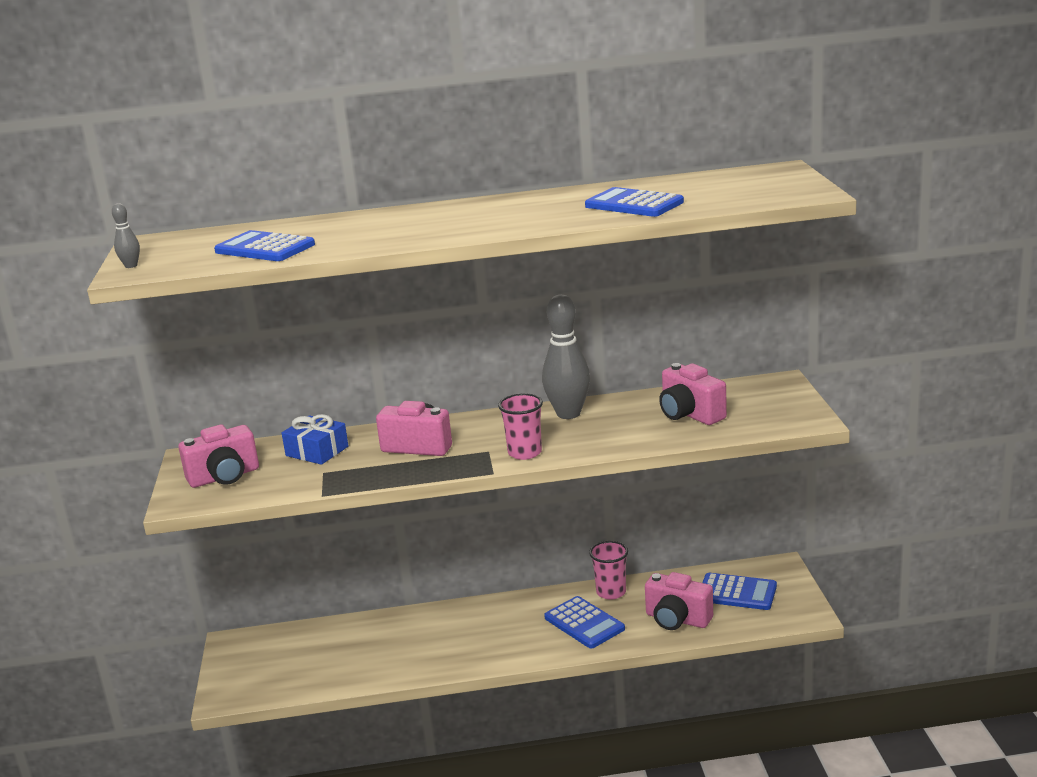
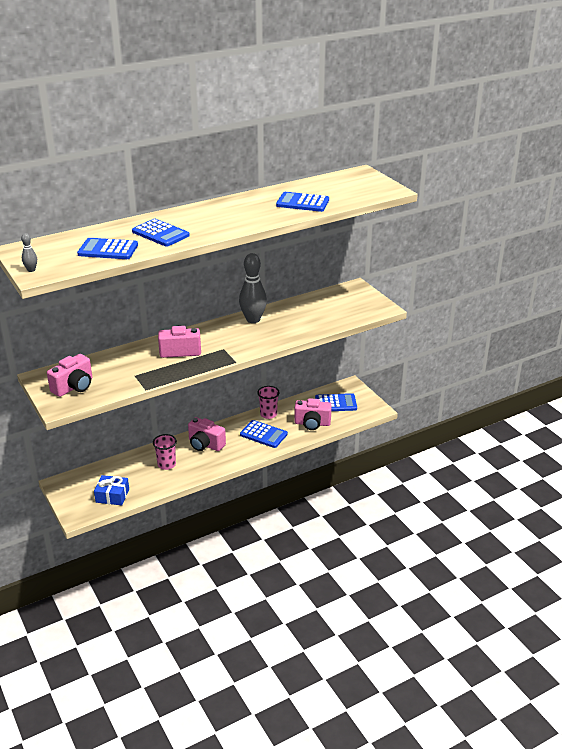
camera: 25 degrees left, 10 degrees up
blue gift [282,414,348,465] -> blue gift moved to [94,475,129,505]
pink cup [498,393,543,460] -> pink cup moved to [153,434,177,470]
pink camera [659,363,727,425] -> pink camera moved to [188,417,226,451]
none -> blue calculator [132,219,190,247]

